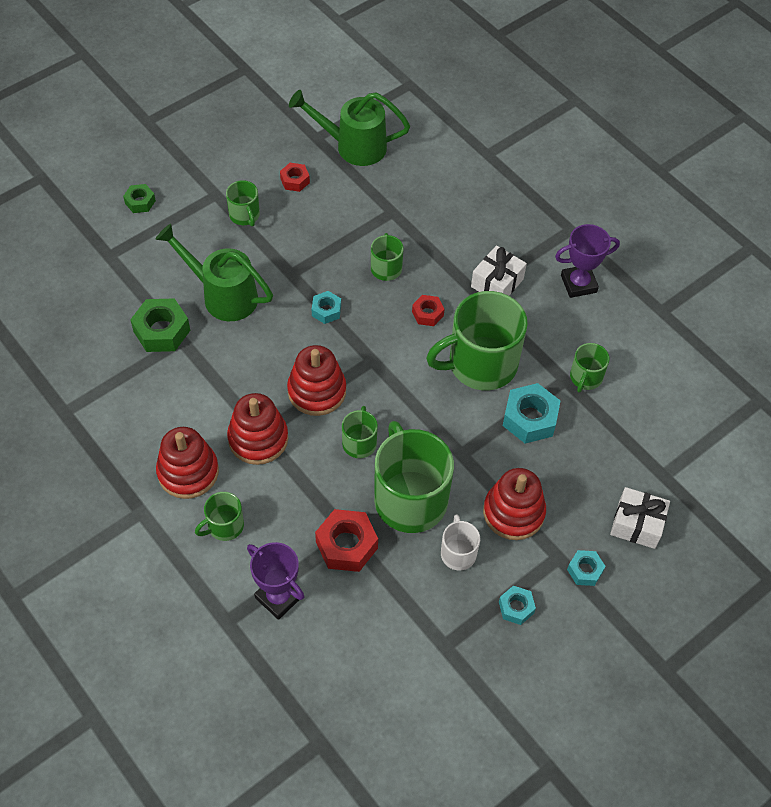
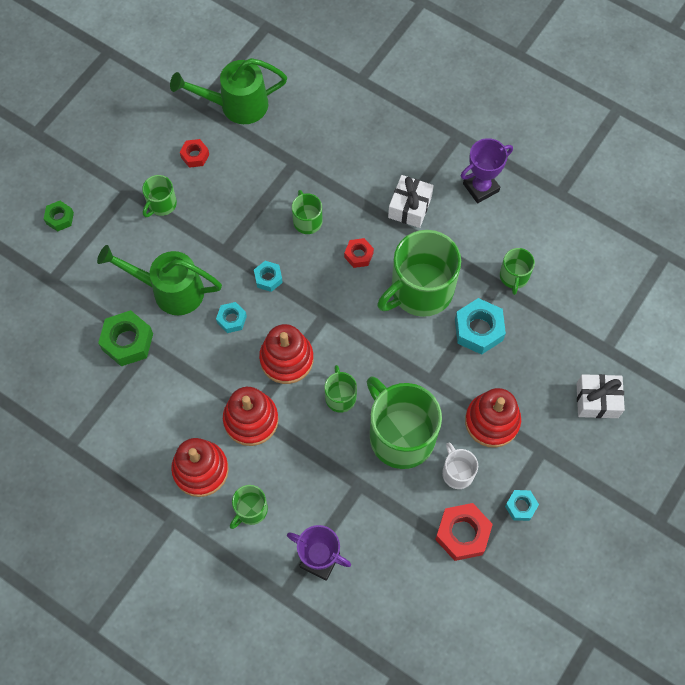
camera: 15 degrees left, 10 degrees up
green mug [226,180,260,226] -> green mug turned 75 degrees clockwise [142,175,177,217]
red nut [315,509,378,572] -> red nut moved to [435,503,493,561]
turquoise nut [567,550,606,586] -> turquoise nut moved to [216,302,247,333]

